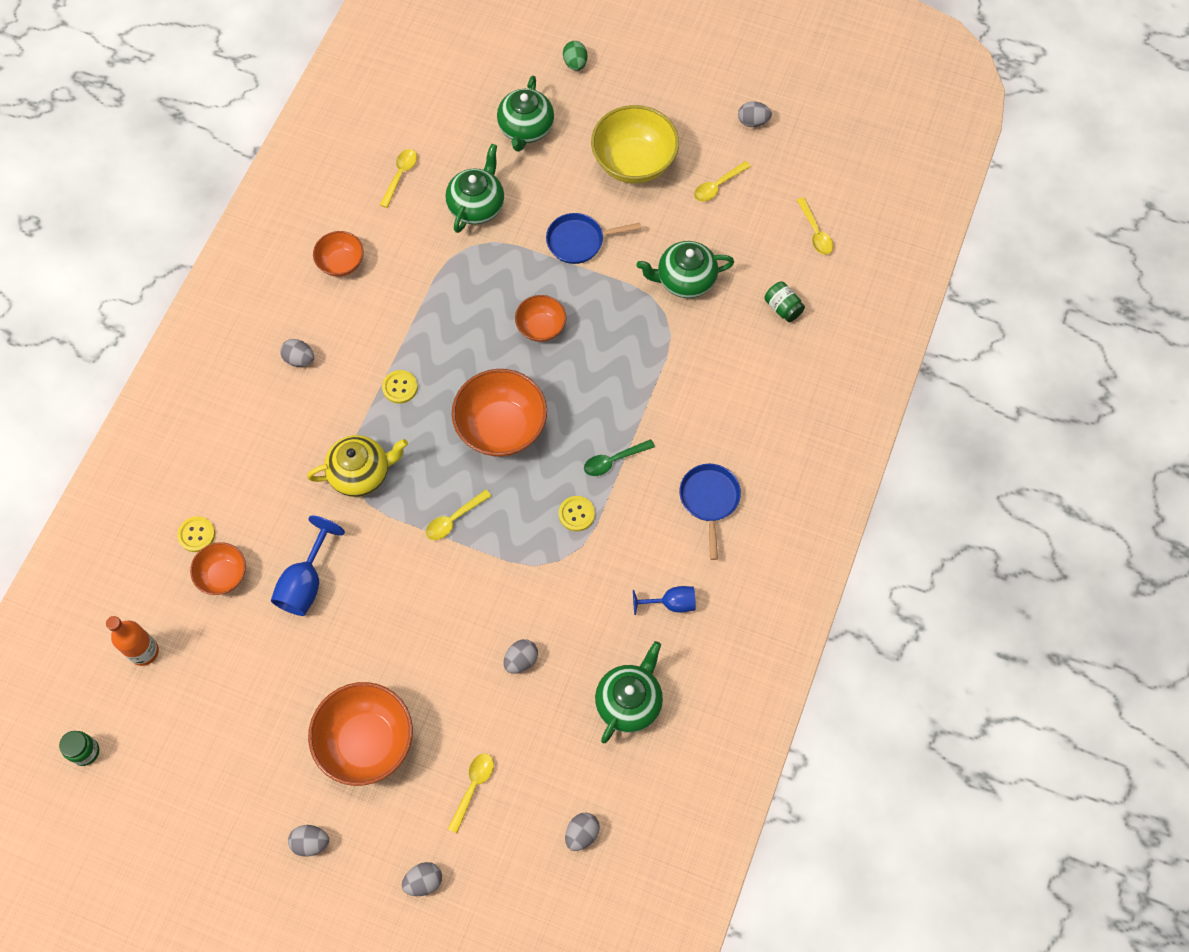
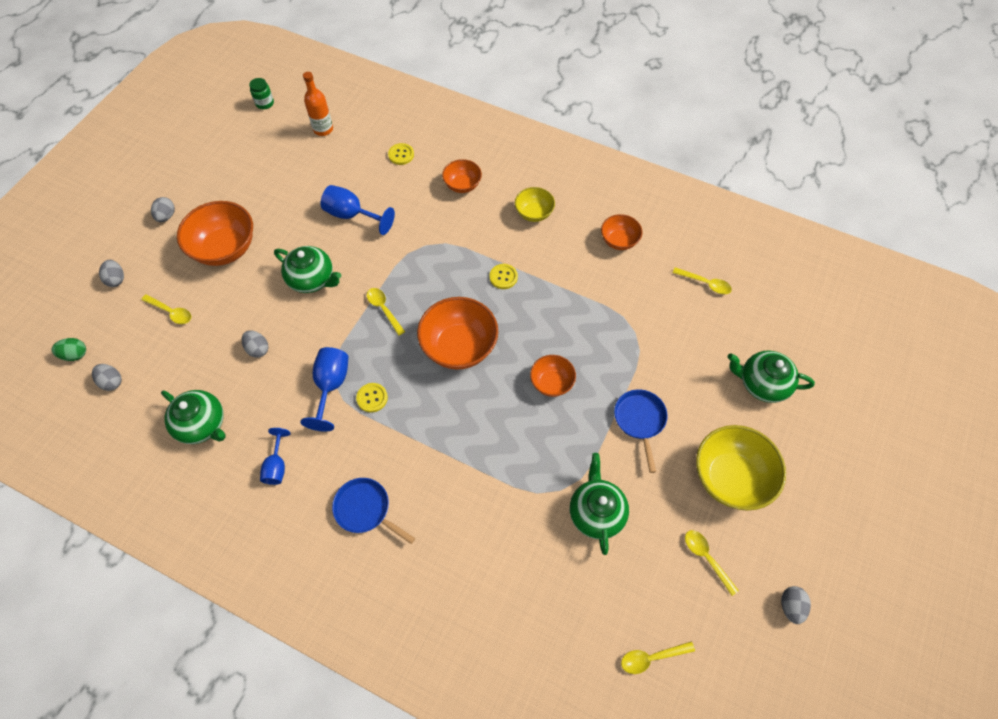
camera: 95 degrees right, 5 degrees down
orange bowl [190,542,246,595] -> orange bowl moved to [442,159,482,193]
grey egg [280,339,314,367] -> yellow bowl [515,187,555,222]
yellow teapot [307,435,408,497] -> none
green teapot [445,144,504,233] -> green teapot moved to [274,246,341,293]
green egg [563,41,587,71] -> green egg moved to [51,338,86,361]
green spoon [584,439,655,476] -> none
blue pan [679,464,741,560] -> blue pan turned 150 degrees counterclockwise [332,478,415,544]
green jar [764,281,805,322] -> none
none -> blue goblet [301,347,349,432]

